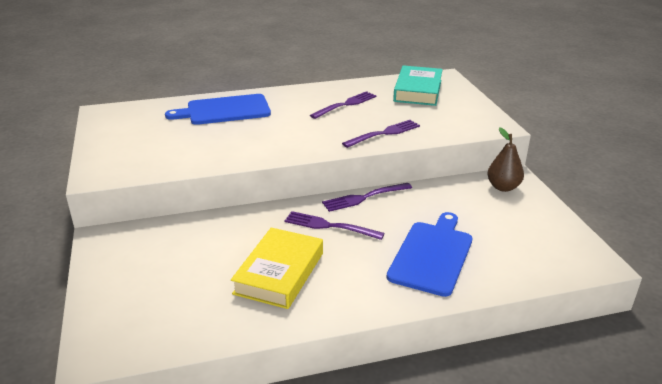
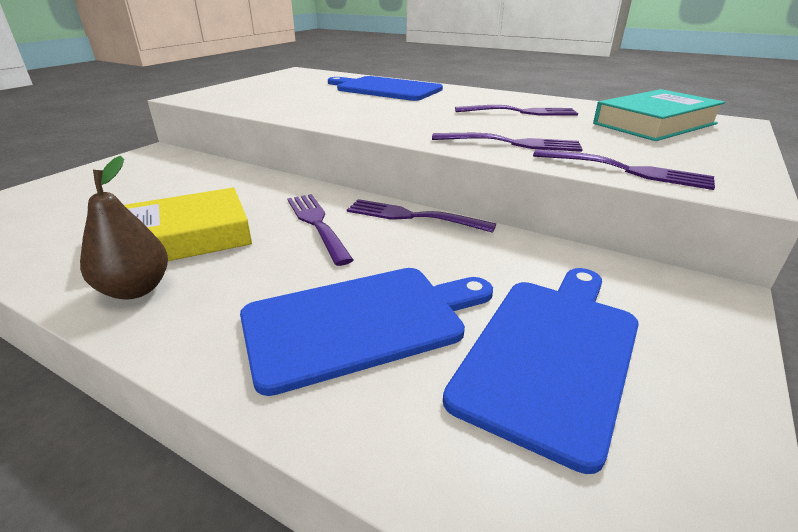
camera: 45 degrees right, 0 degrees up
brown pear [487,127,524,192] -> brown pear moved to [80,156,168,300]
none -> blue cutting board [443,268,639,474]
none -> purple fork [533,149,715,190]

